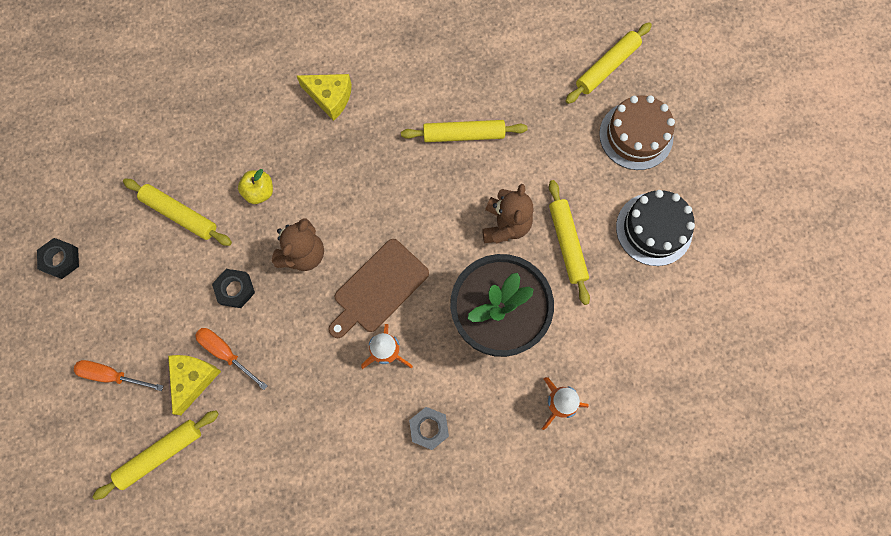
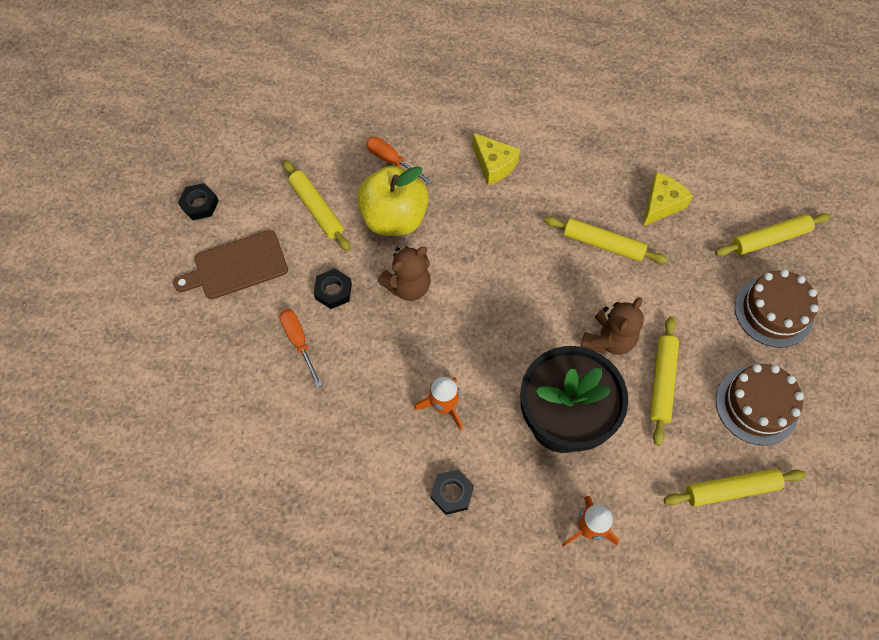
camera: 25 degrees right, 10 degrees down
orange screwdriver [74,360,163,391] -> orange screwdriver moved to [366,136,432,184]
yellow rolling pin [93,410,219,500] -> yellow rolling pin moved to [664,468,806,507]
yellow cheese [168,355,221,415] -> yellow cheese moved to [643,172,693,226]
yellow apple [238,169,273,204] -> yellow apple [357,166,429,236], size x2.11
brown cutting board [329,239,429,338] -> brown cutting board moved to [173,230,288,299]
grey nut [409,407,449,450] -> black nut [431,469,474,515]
black cake [616,190,695,266] -> brown cake [716,364,804,446]

